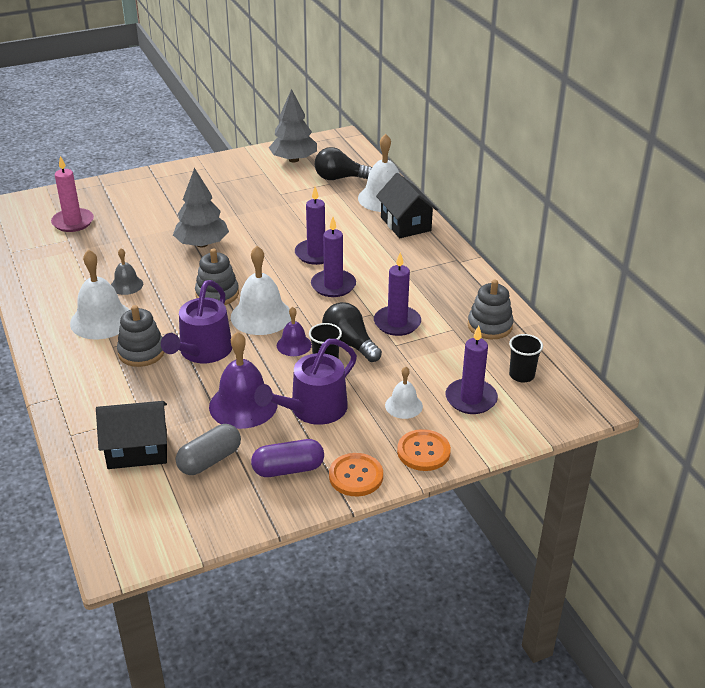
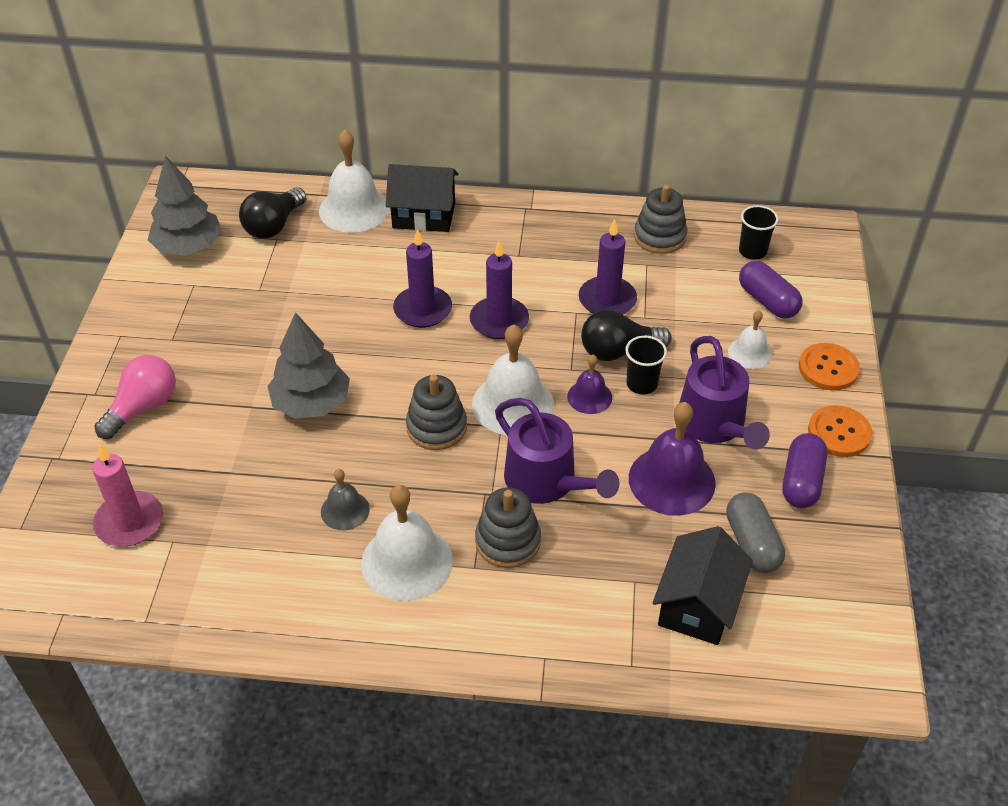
camera: 60 degrees left, 10 degrees up
purple candle [446,325,498,414] -> purple capsule [739,261,803,319]
none -> pink light bulb [94,355,176,439]

